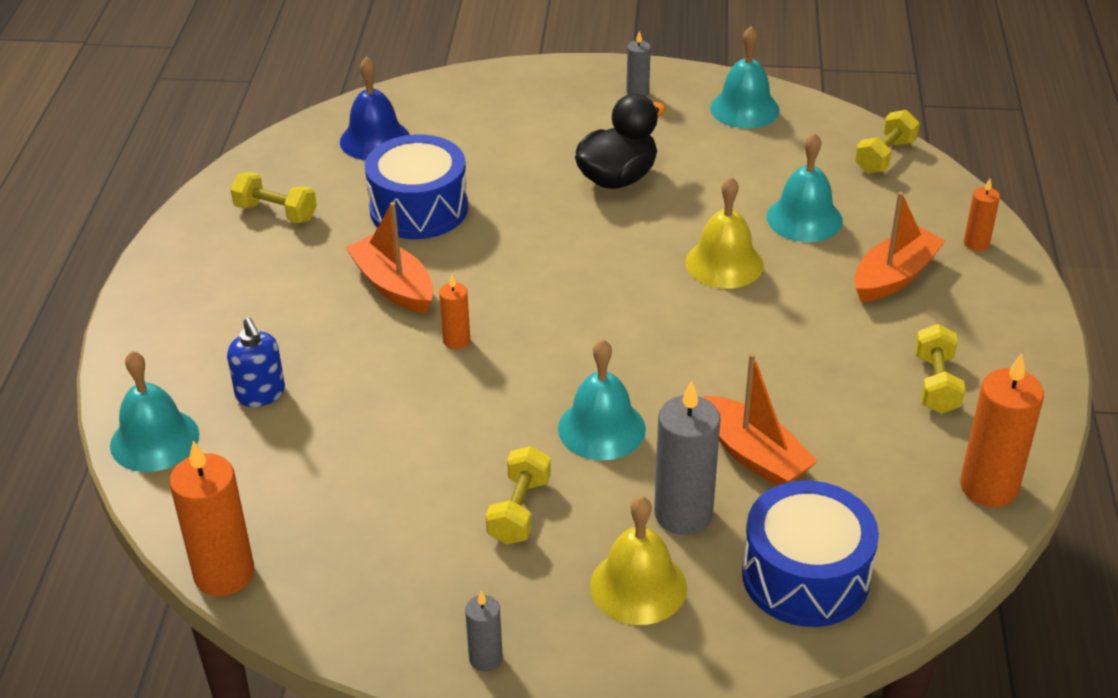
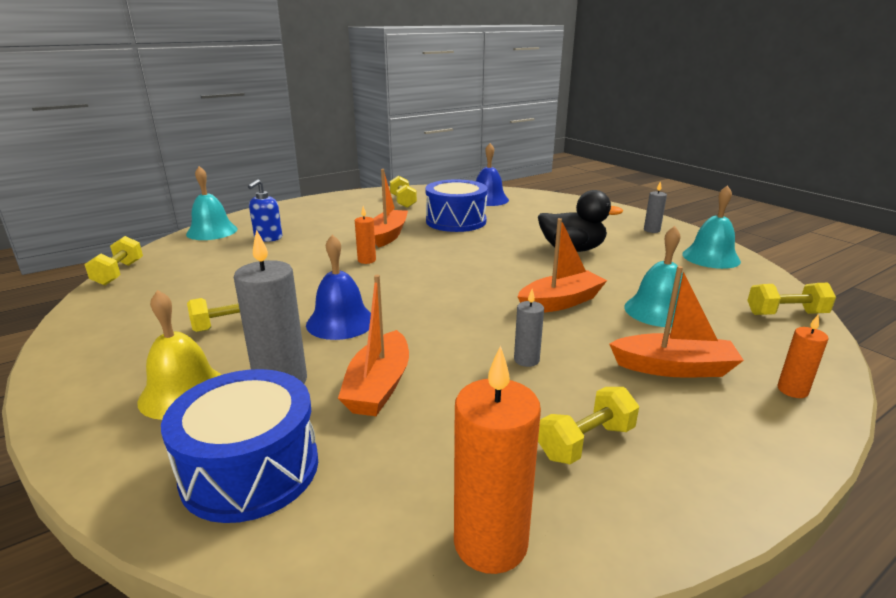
camera: 50 degrees right, 15 degrees down
orange candle [169,441,255,596] -> yellow dumbbell [84,236,143,285]
grey candle [465,591,503,672] -> grey candle moved to [514,289,544,367]
turquoise bell [558,339,646,460] -> blue bell [306,234,371,340]
yellow bell [685,177,764,289] -> orange boat [517,218,607,313]

